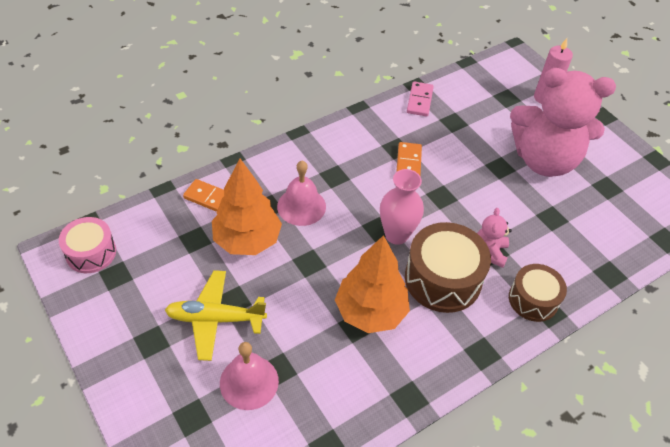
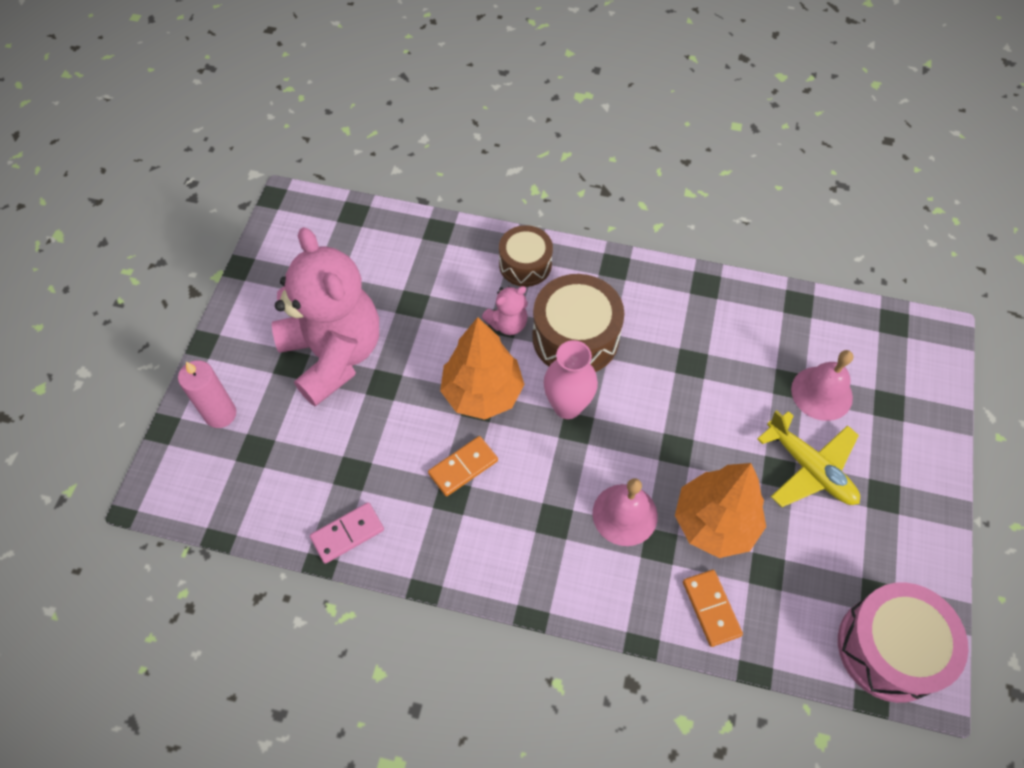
camera: 130 degrees left, 10 degrees up
pink drum [59,217,116,273] -> pink drum [838,582,968,703], size x1.58
orange tree [335,235,410,333] -> orange tree moved to [440,317,525,420]

